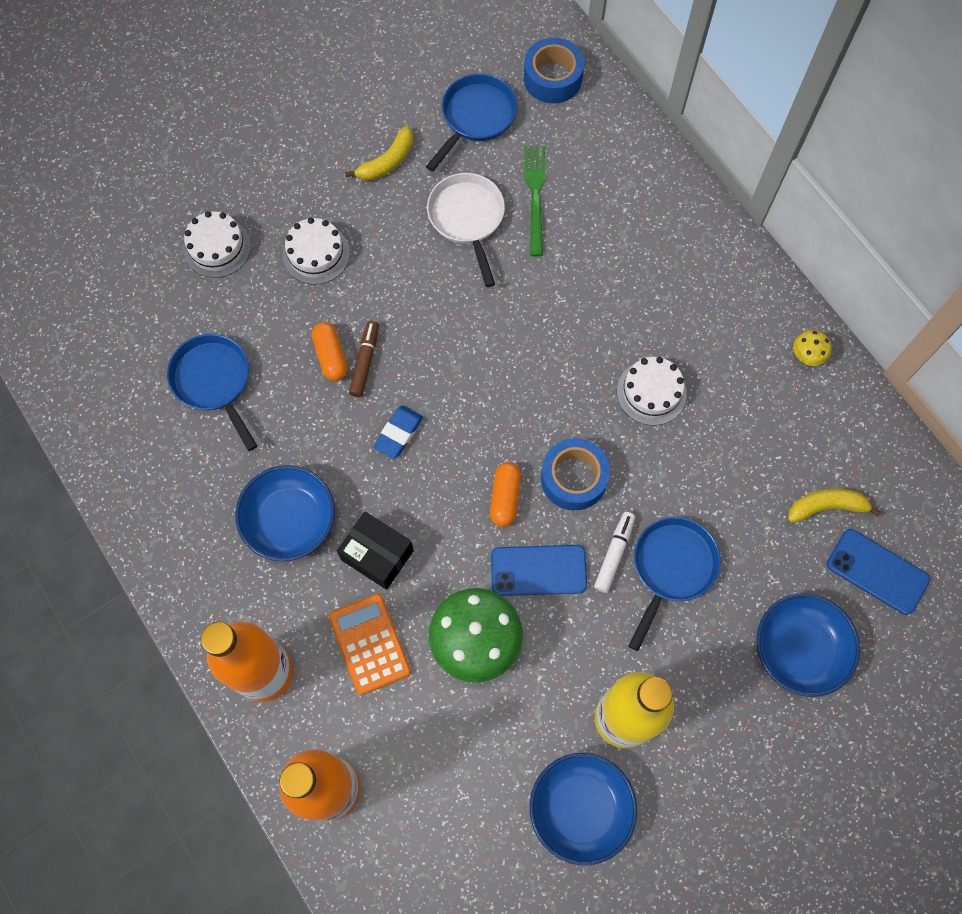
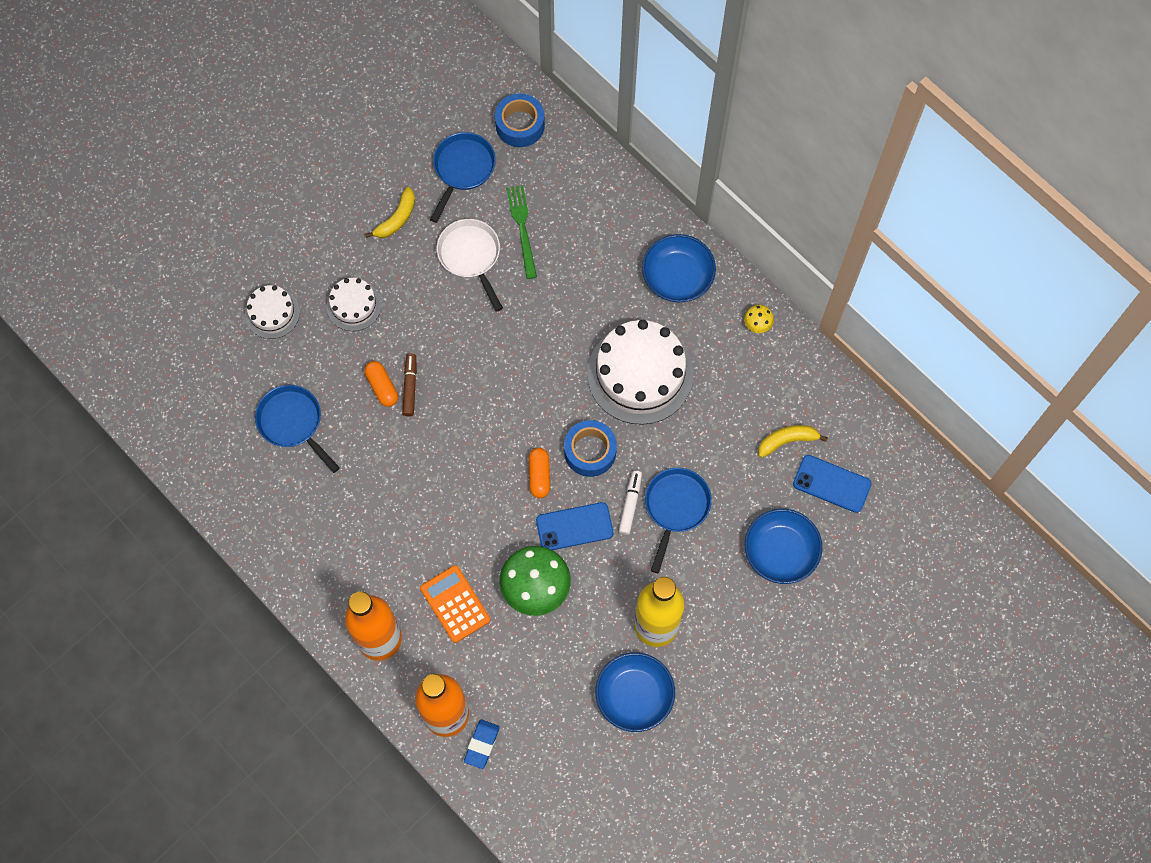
camera: 10 degrees left, 0 degrees up
blue bowl [235,465,335,561] -> blue bowl moved to [642,234,716,302]
black box [337,512,414,590] -> none
blue eraser [373,406,423,459] -> blue eraser moved to [464,720,500,769]
white cake [617,357,687,426] -> white cake [587,320,693,425], size x1.91

